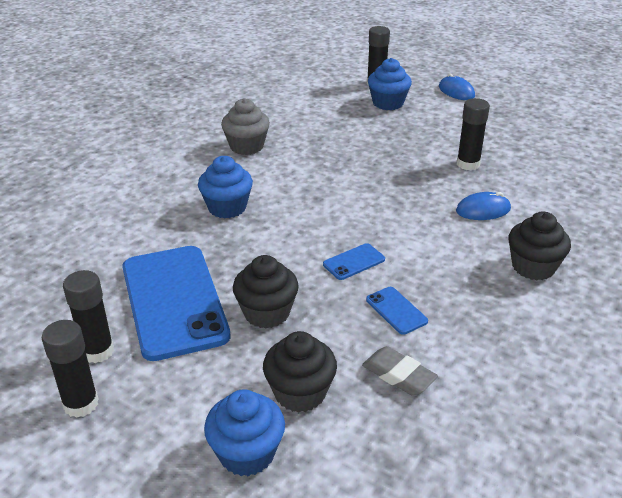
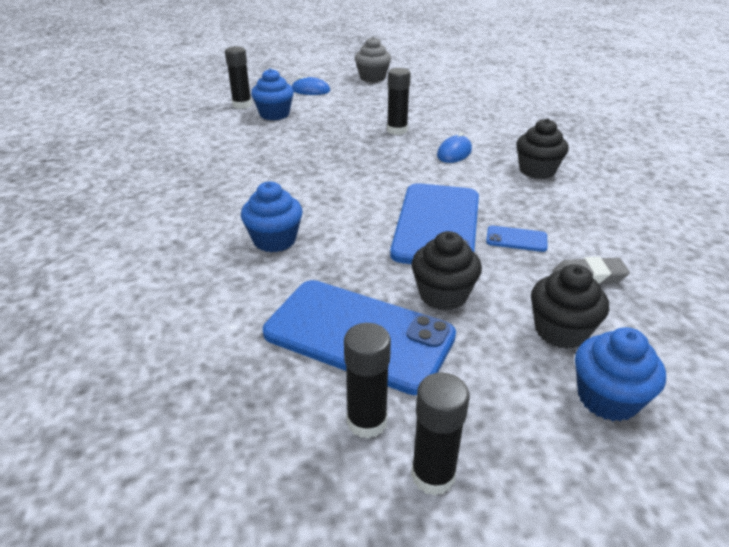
camera: 45 degrees left, 0 degrees up
grey cupcake [221,98,270,155] -> grey cupcake moved to [355,36,391,82]
blue phone [323,243,385,280] -> blue phone [390,183,479,264], size x2.45

